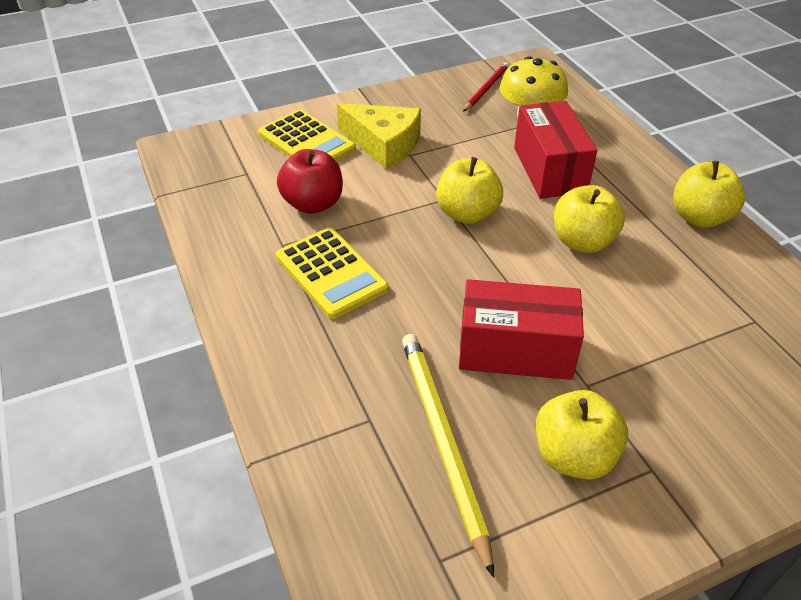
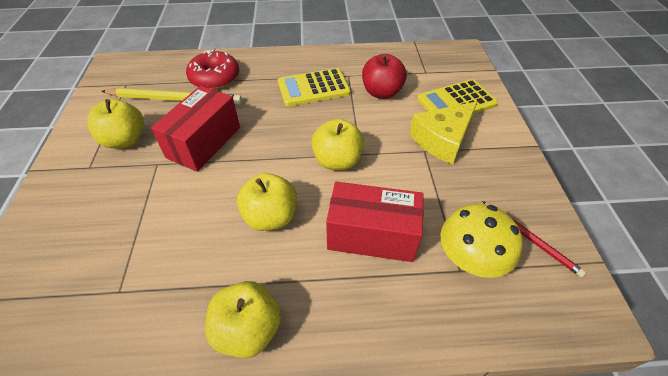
camera: 110 degrees right, 5 degrees up
none -> red donut [186,50,239,90]

